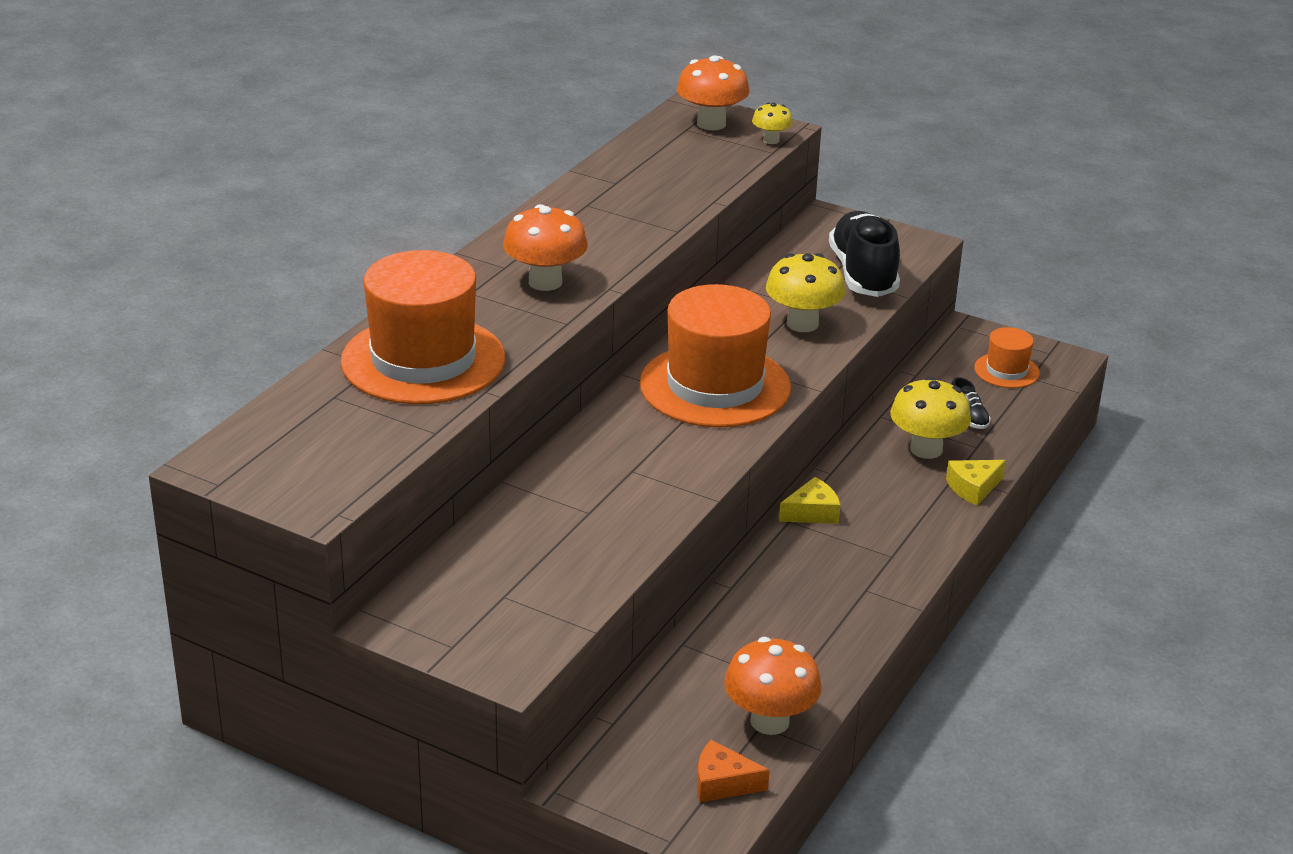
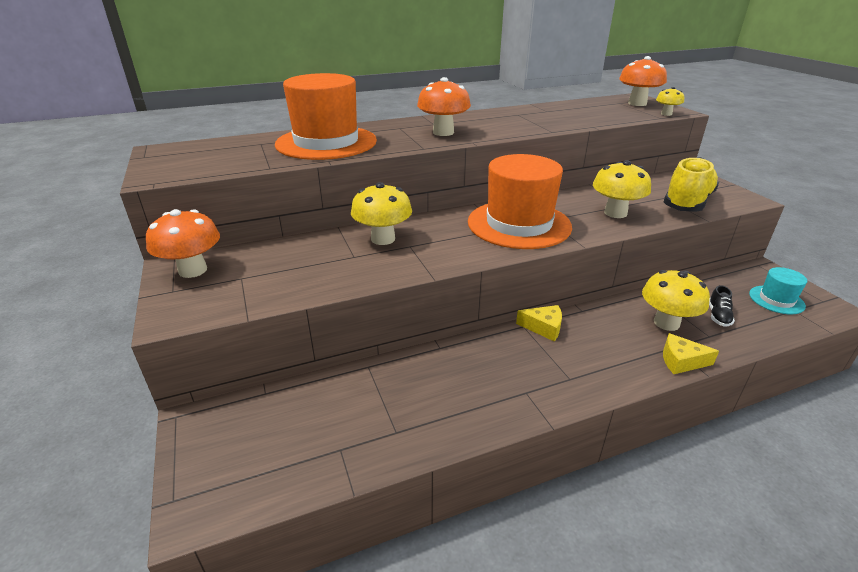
camera: 40 degrees right, 0 degrees up
orange cheese [697,740,770,802] -> none
orange mushroom [724,637,822,735] -> orange mushroom moved to [146,209,220,278]
black shoe [829,211,900,297] -> yellow shoe [664,157,719,212]
orange hat [974,327,1040,388] -> turquoise hat [749,267,807,315]
none -> yellow mushroom [351,182,412,245]

